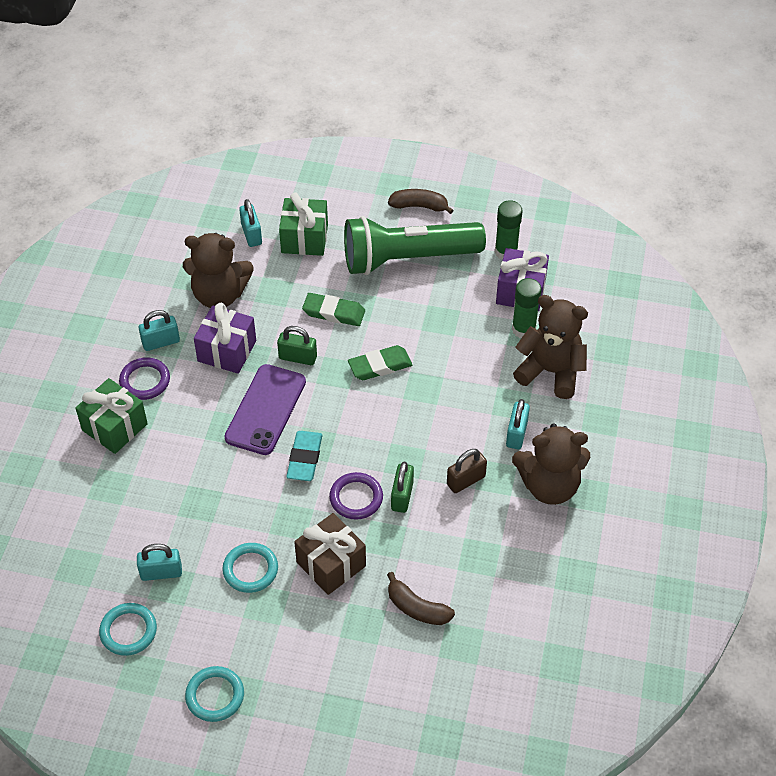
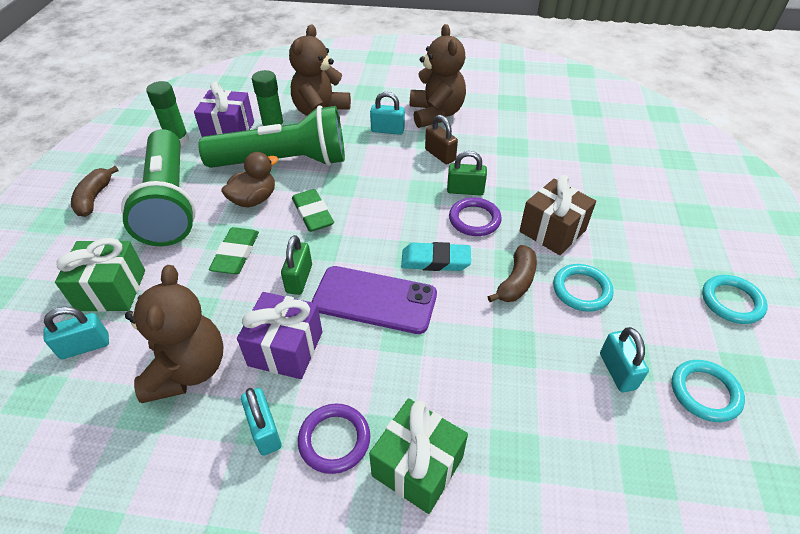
camera: 95 degrees left, 5 degrees down
brown banana [387,572,455,625] -> brown banana moved to [488,245,537,302]
none -> green flashlight [198,105,345,168]
none -> brown duck [221,152,278,207]

